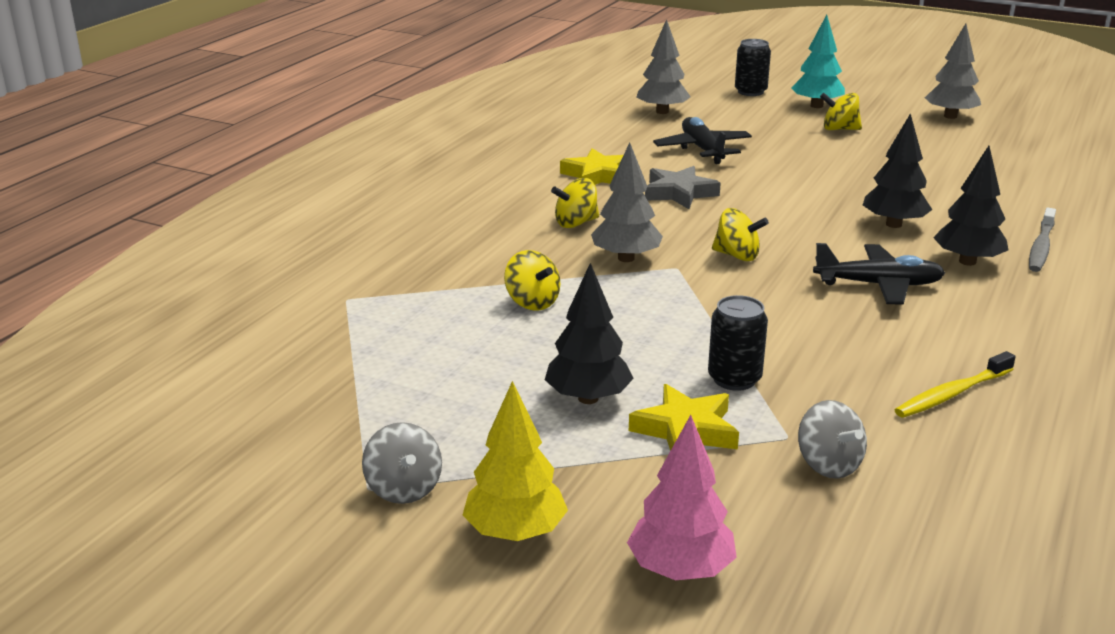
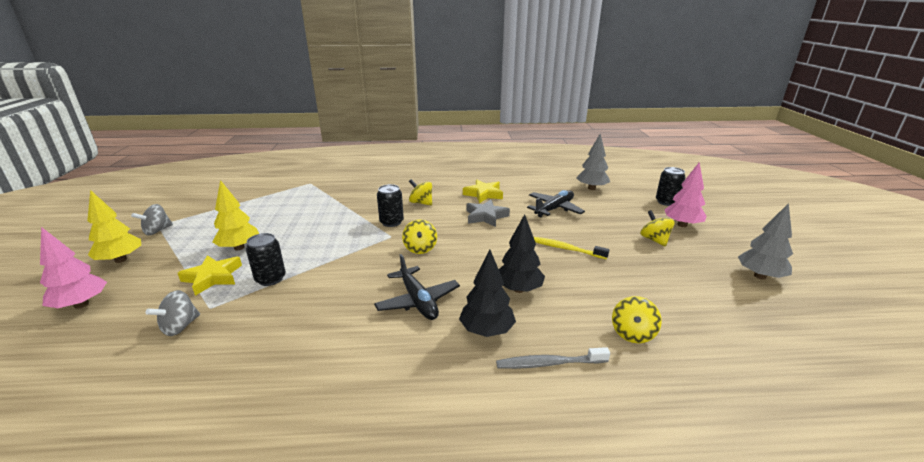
camera: 60 degrees right, 0 degrees up
yellow spinning top [504,250,560,311] -> yellow spinning top moved to [612,296,662,343]
black tree [545,263,634,404] -> yellow tree [212,180,259,250]
grey tree [591,143,663,262] -> black can [377,184,404,227]
turquoise tree [791,15,845,108] -> pink tree [664,162,706,227]
yellow toothbrush [895,351,1016,418] -> yellow toothbrush moved to [534,237,609,259]

